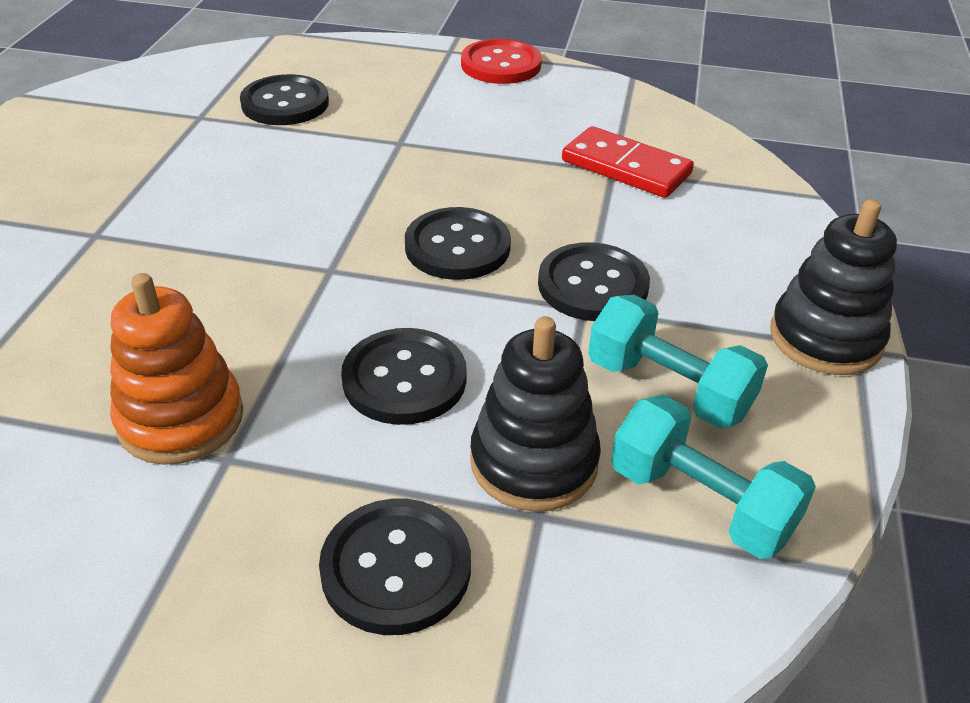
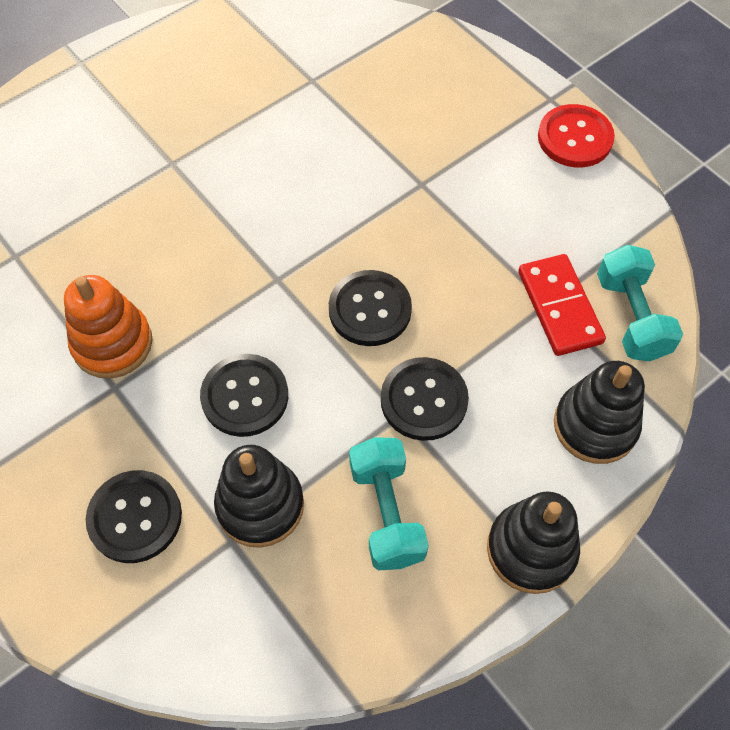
camera: 40 degrees right, 20 degrees up
black button [240,74,329,125] -> none
turquoise dumbbell [611,395,816,559] -> turquoise dumbbell moved to [597,245,683,361]
none -> black stacking toy [554,361,645,464]

